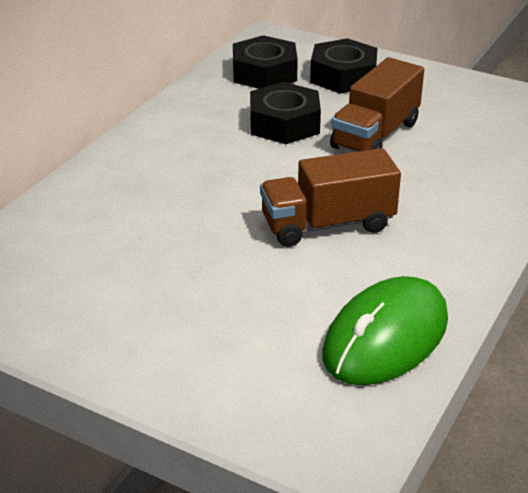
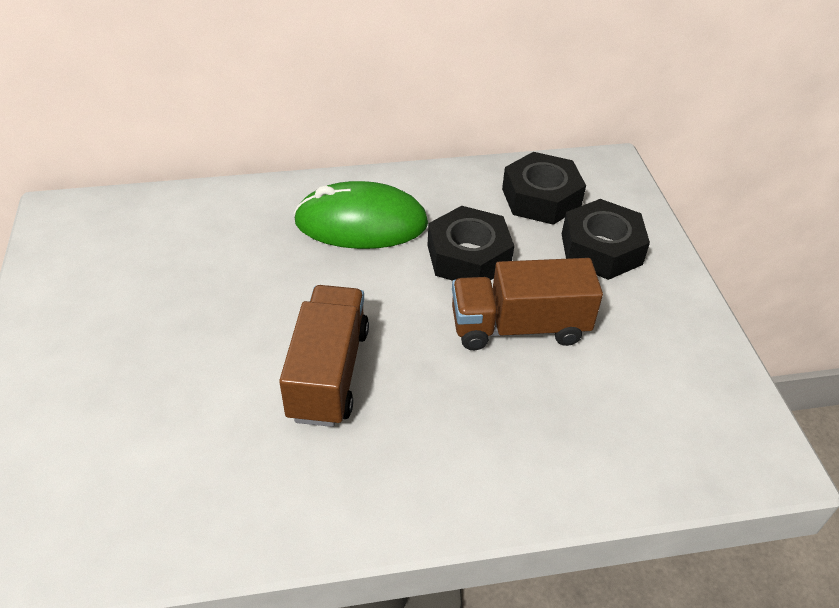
camera: 50 degrees right, 10 degrees up
brown truck [260,148,401,247] -> brown truck turned 60 degrees clockwise [279,285,369,427]
green mouse [322,276,448,385] -> green mouse moved to [293,181,428,249]

